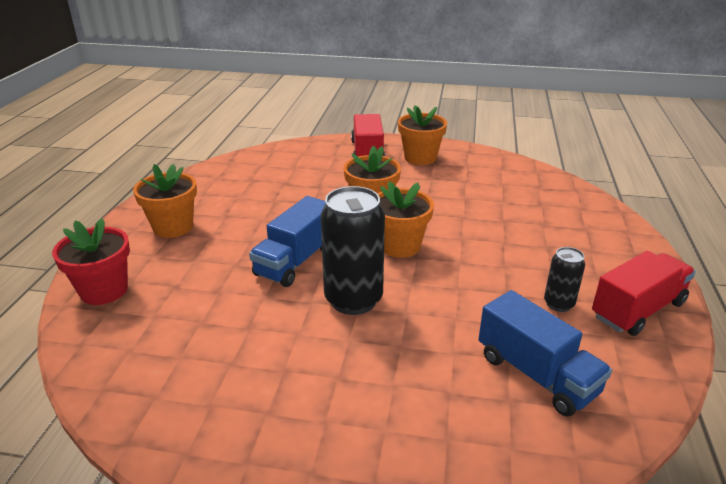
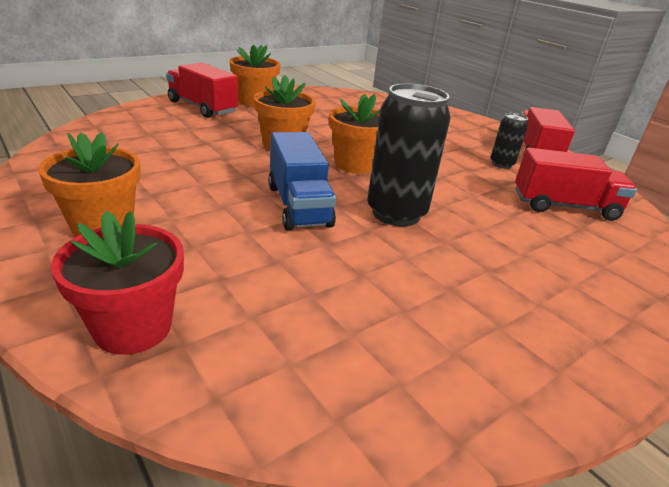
camera: 50 degrees left, 0 degrees up
blue truck [479,290,612,417] -> red truck [515,147,637,221]

